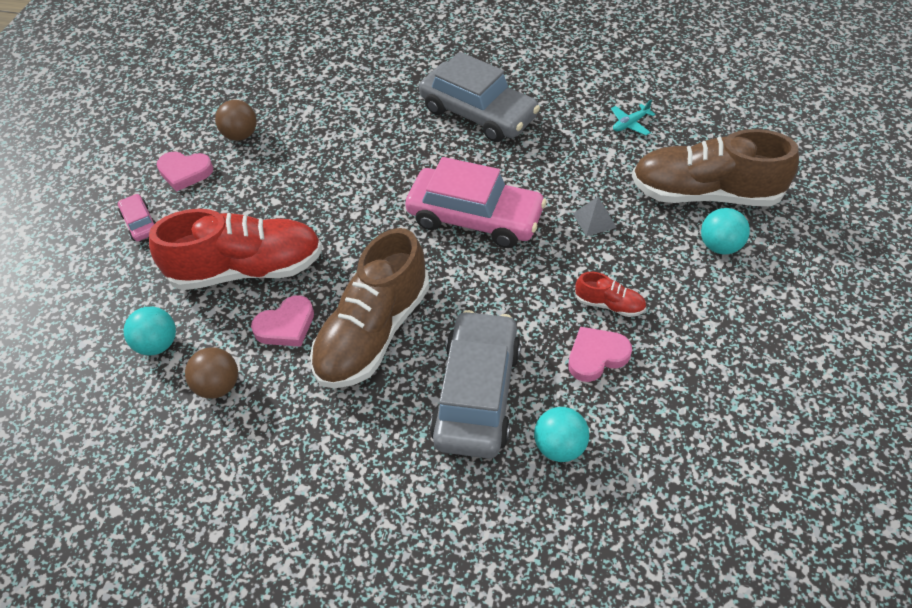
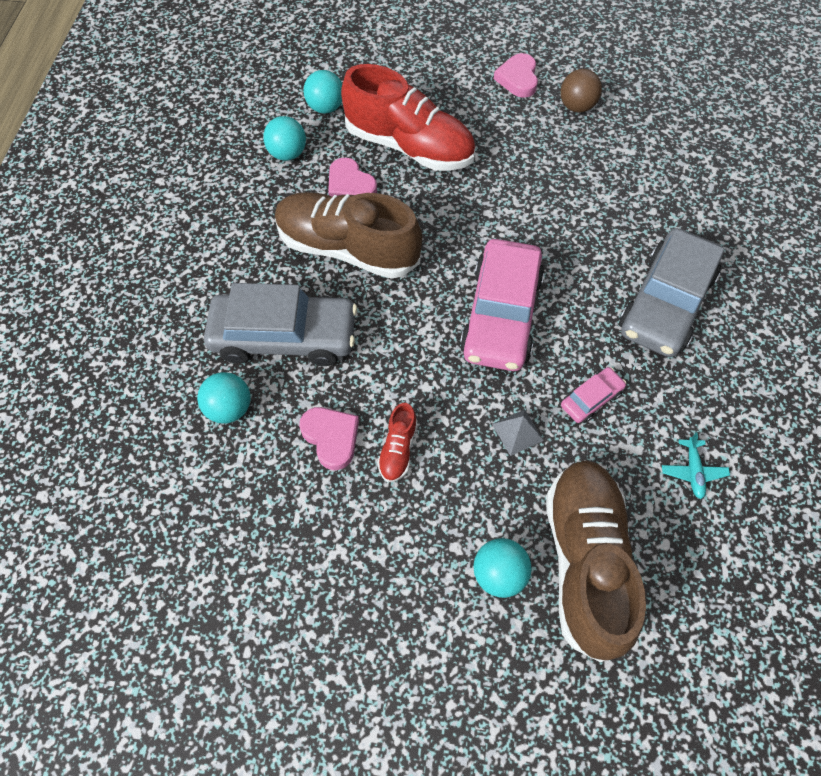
camera: 80 degrees right, 10 degrees up
pink car [118,194,156,241] -> pink car moved to [561,367,626,423]
red shoe [149,209,323,290] -> red shoe turned 45 degrees counterclockwise [341,64,475,171]
brown ball [185,347,238,399] -> turquoise ball [263,116,306,161]
turquoise plane [611,100,656,135] -> turquoise plane turned 135 degrees counterclockwise [662,432,730,499]

